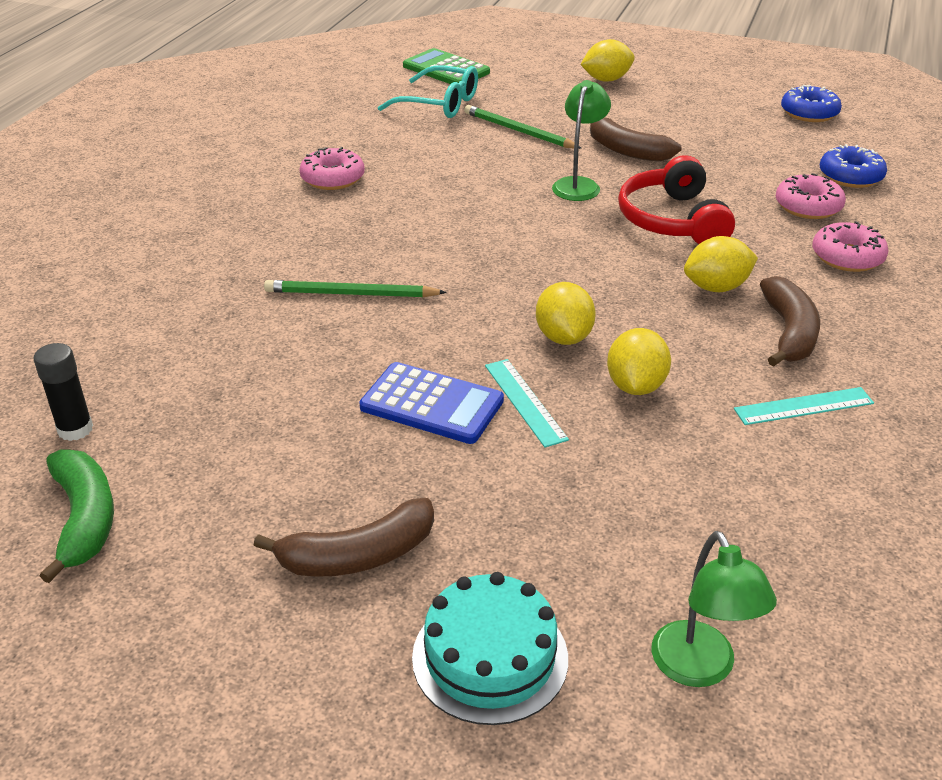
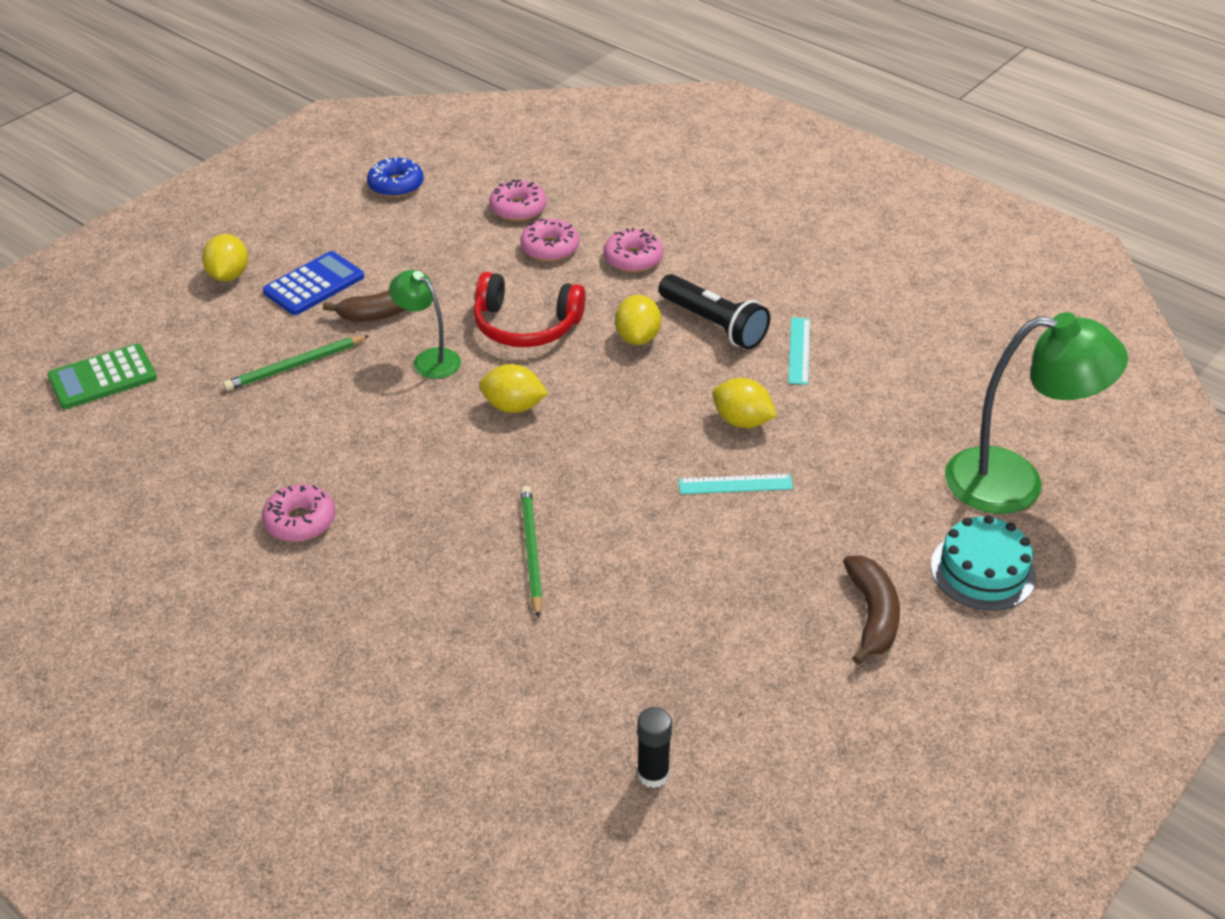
camera: 70 degrees left, 5 degrees up
green banana [39,449,114,583] -> none
green pencil [264,280,447,297] -> green pencil turned 150 degrees clockwise [520,486,543,619]
blue calculator [359,362,504,444] -> blue calculator moved to [263,251,364,315]
turquoise glasses [378,65,478,118] -> none
yellow lemon [536,282,596,345] -> yellow lemon moved to [479,364,548,413]
green lamp [652,531,777,687] -> green lamp [945,312,1128,514], size x1.85
brown banana [760,276,820,367] -> black flashlight [659,274,770,349]
blue donut [820,144,887,188] -> pink donut [489,180,547,221]

